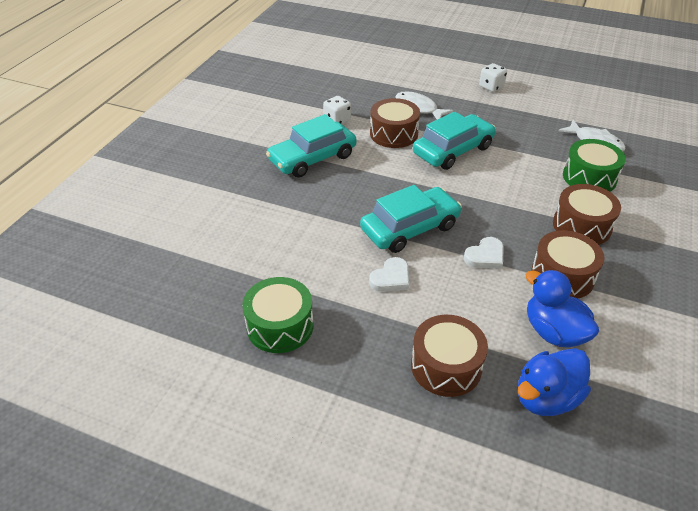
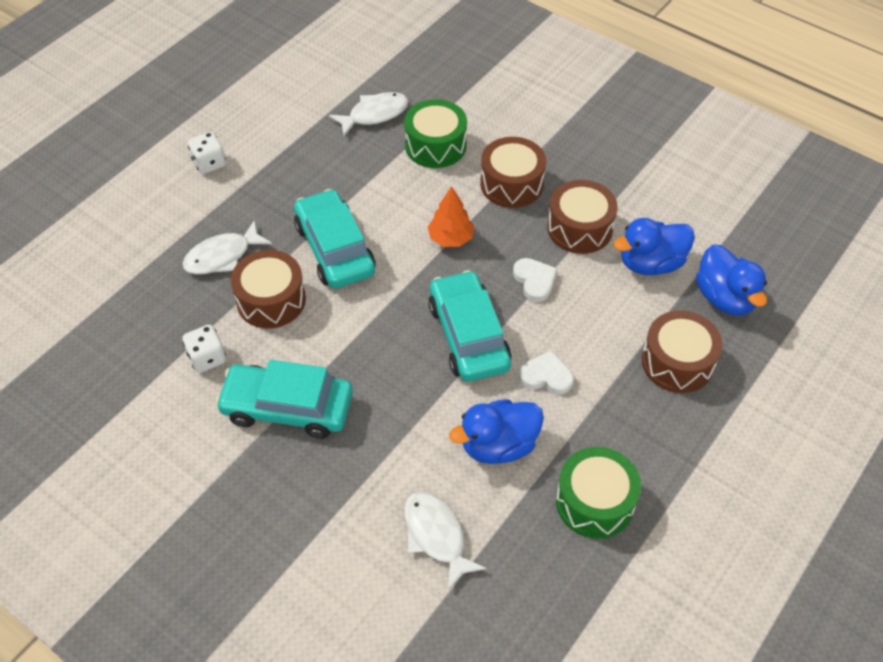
camera: 75 degrees left, 10 degrees up
turquoise car [266,114,356,178] -> turquoise car turned 120 degrees clockwise [215,360,353,439]
white heart [369,257,409,292] -> white heart turned 45 degrees counterclockwise [519,351,574,394]
none -> white fish [404,491,487,591]
none -> orange tree [428,186,474,247]
none -> blue duck [449,399,544,464]

